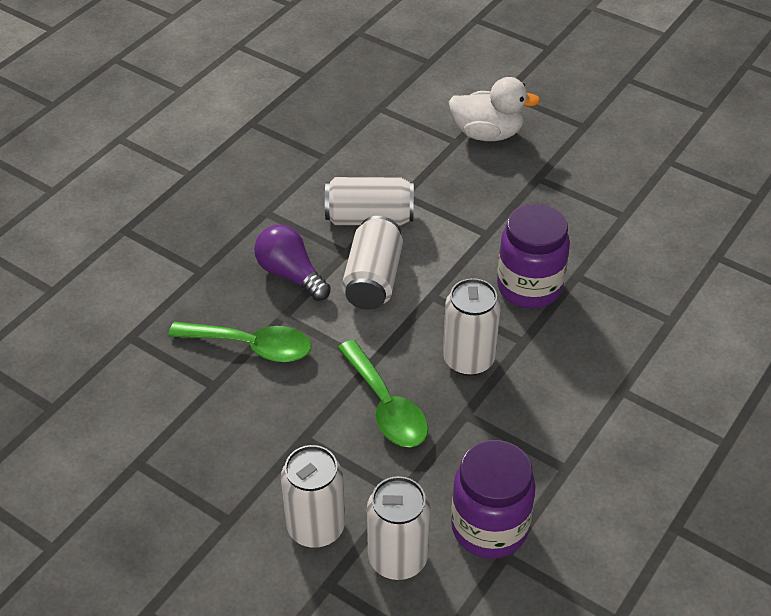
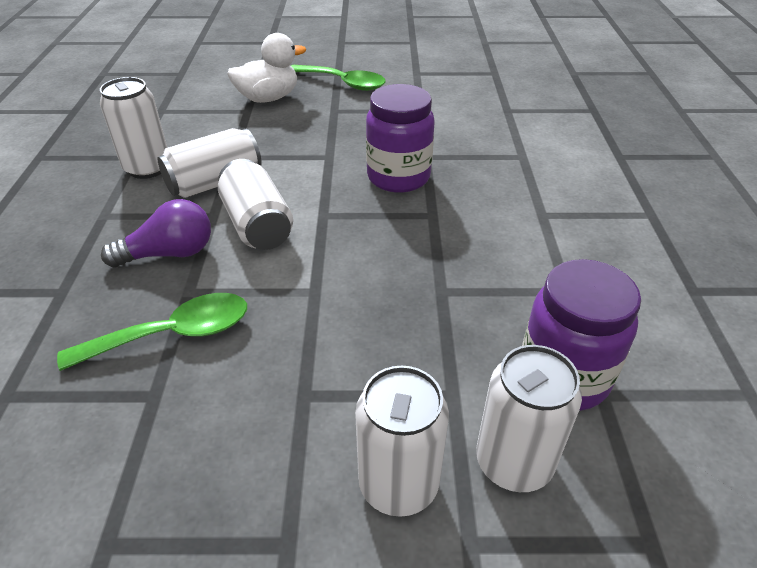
camera: 35 degrees left, 5 degrees down
purple light bulb [254,224,331,301] -> purple light bulb turned 150 degrees clockwise [101,199,211,268]
green spoon [338,340,428,447] -> green spoon moved to [291,65,386,91]
white can [443,278,501,376] -> white can moved to [100,77,167,179]

